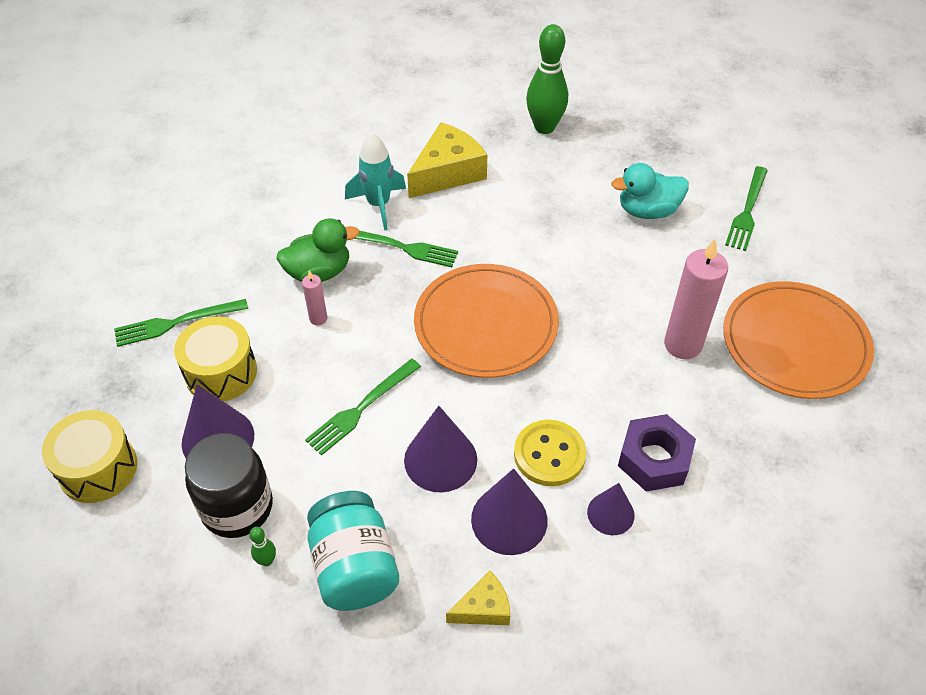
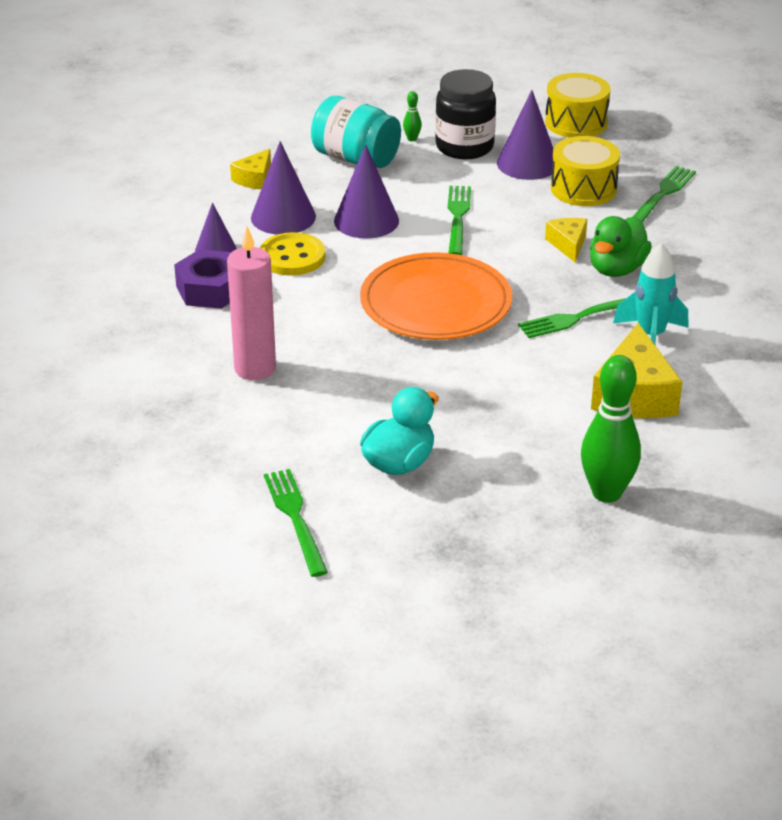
camera: 140 degrees right, 15 degrees down
pink candle [302,270,327,325] -> yellow cheese [545,218,587,262]
orange plate [723,281,874,399] -> none

